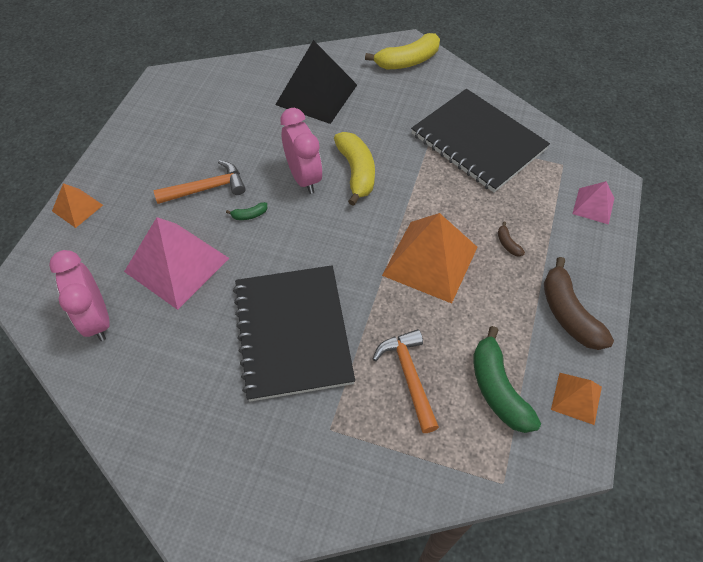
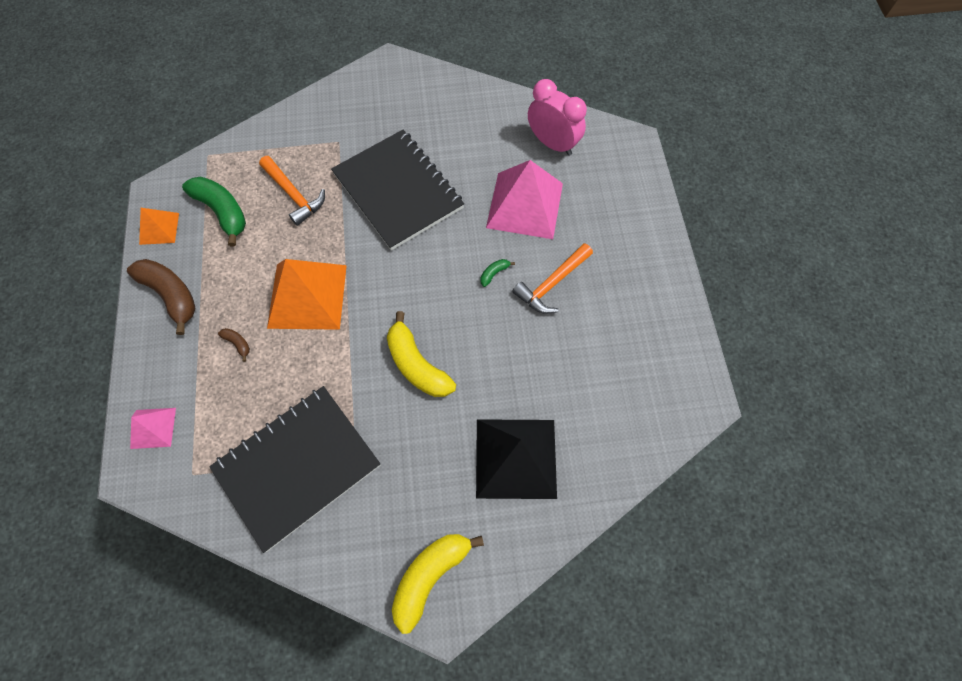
camera: 155 degrees right, 10 degrees up
orange pyramid [52,183,103,228] -> none
pink clock [280,108,322,194] -> none
black notebook [411,89,550,192] -> black notebook turned 60 degrees counterclockwise [209,386,380,553]

